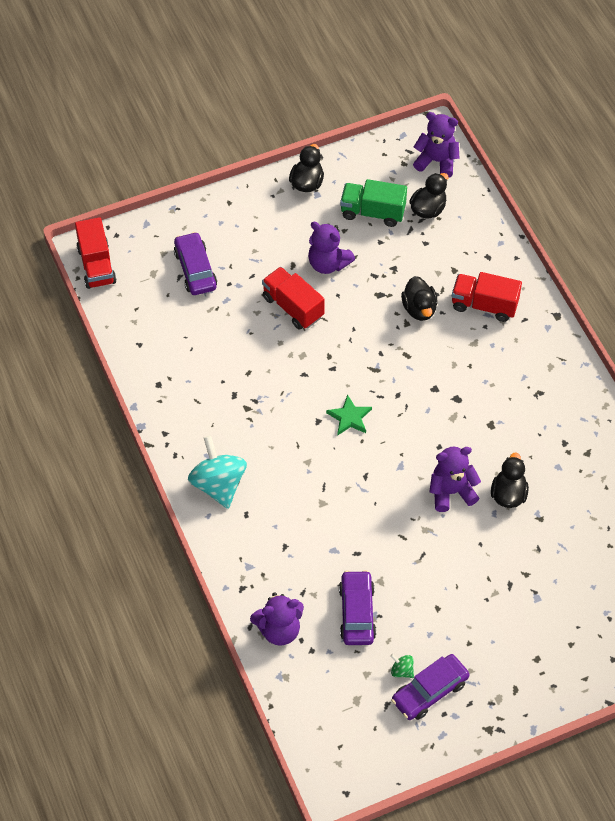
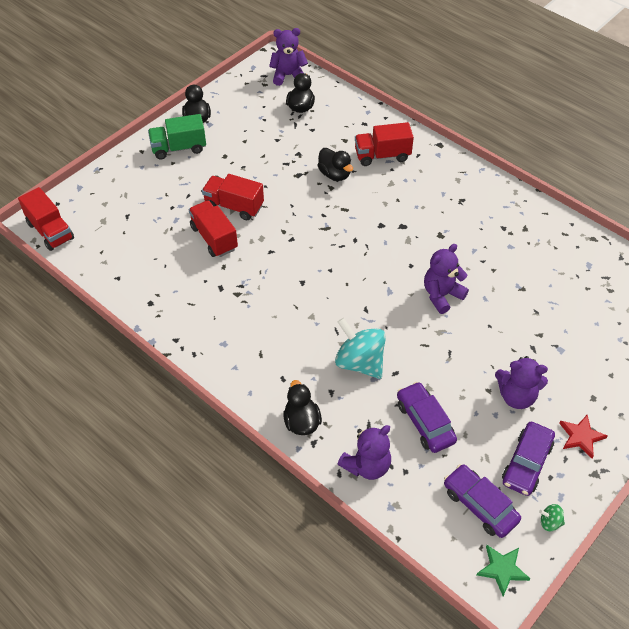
camera: 25 degrees left, 5 degrees down
purple car [174,232,217,295] -> purple car moved to [444,464,521,538]
turquoise spinning top [188,436,247,509] -> turquoise spinning top moved to [335,318,386,379]
purple teddy bear [308,222,355,274] -> purple teddy bear moved to [495,356,548,409]
green star [326,394,372,435] -> green star moved to [476,545,530,596]
green truck [340,179,407,227] -> green truck moved to [148,114,206,159]
green spinning top [390,654,414,678] -> green spinning top moved to [539,504,565,531]
black duck [491,453,529,508] -> black duck moved to [283,380,322,435]
none -> red truck [188,200,238,257]
none -> red star [559,415,608,458]

